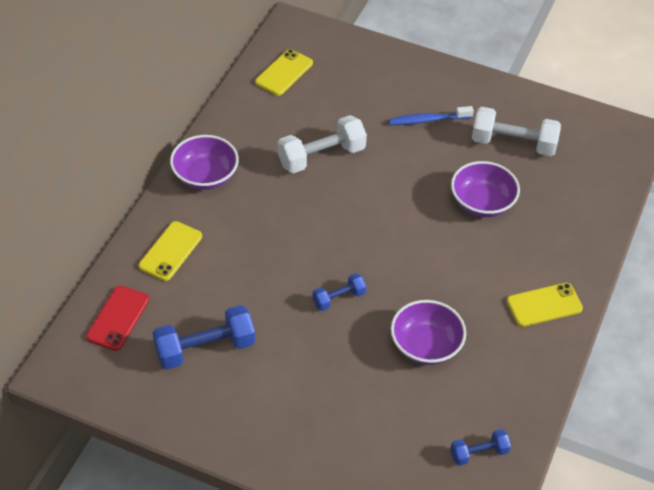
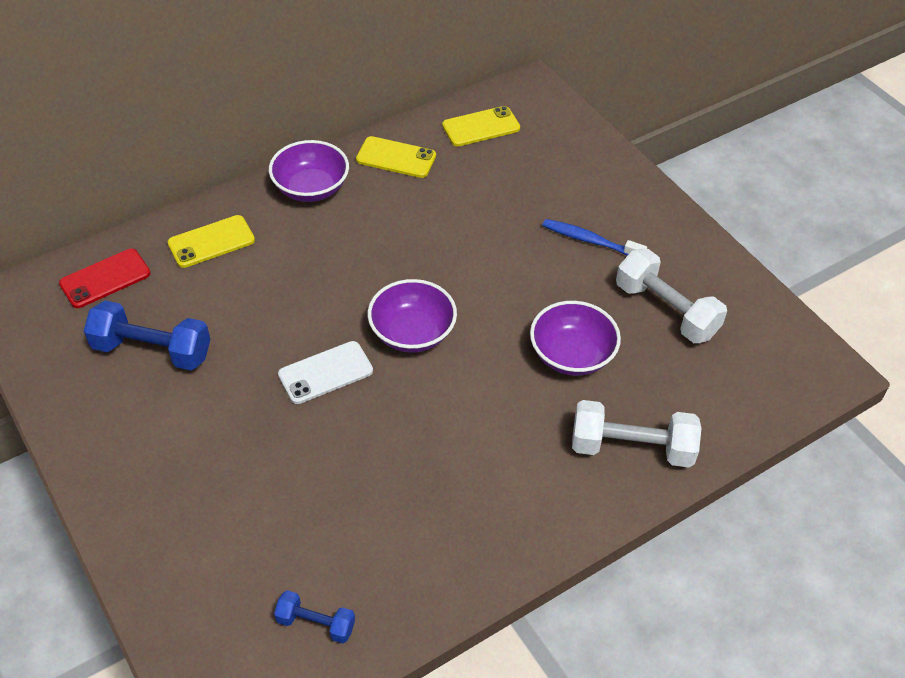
camera: 35 degrees right, 0 degrees up
white dumbbell [278,115,367,173] -> white dumbbell moved to [572,400,702,467]
blue dumbbell [312,273,366,311] -> white phone [278,341,373,404]
purple bowl [391,300,466,365] -> purple bowl moved to [368,279,457,353]
yellow phone [507,283,583,327] -> yellow phone moved to [356,136,436,178]

